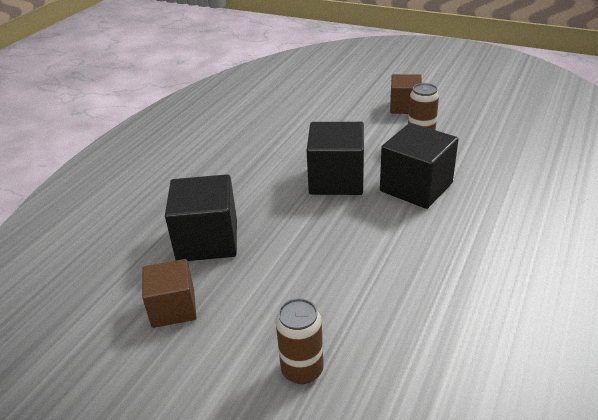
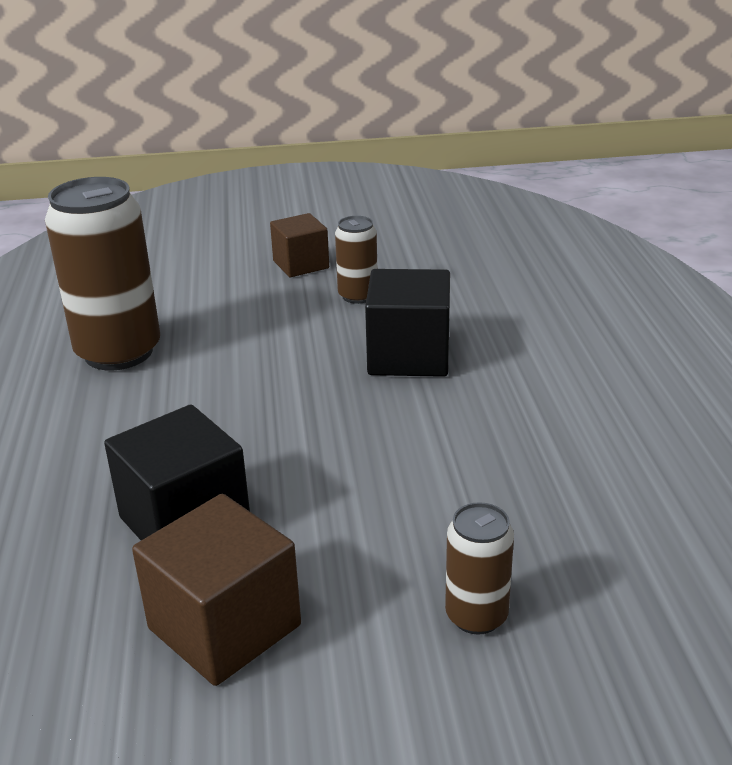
camera: 35 degrees left, 5 degrees down
brown cube [142,259,197,328] -> brown cube [132,494,301,686], size x1.52
black cube [307,122,364,195] -> none
none -> brown can [45,177,160,371]

